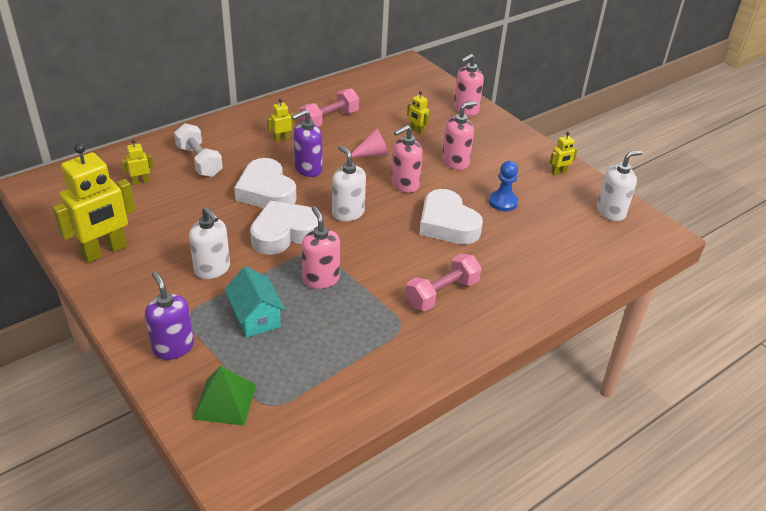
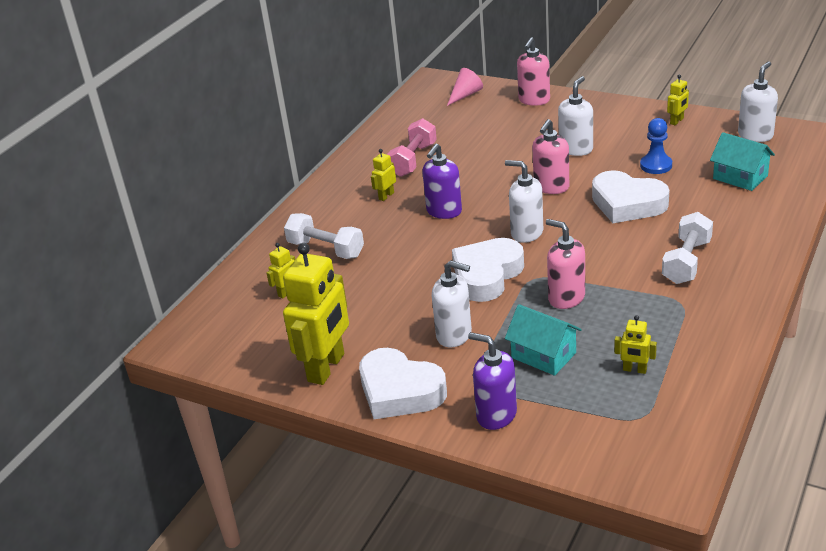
camera: 20 degrees left, 5 degrees down
green pyramid [193,366,256,425] -> none
white heart [234,158,297,208] -> white heart moved to [359,348,447,419]
pink cone [351,128,389,158] -> pink cone moved to [447,68,483,106]
pink dumbbell [405,254,482,311] -> white dumbbell [662,212,713,284]
yellow robot [407,91,429,135] -> yellow robot moved to [614,315,657,374]
pink soap dispenser [442,101,477,170] -> white soap dispenser [558,76,593,156]
none -> turquoise house [710,132,775,191]

